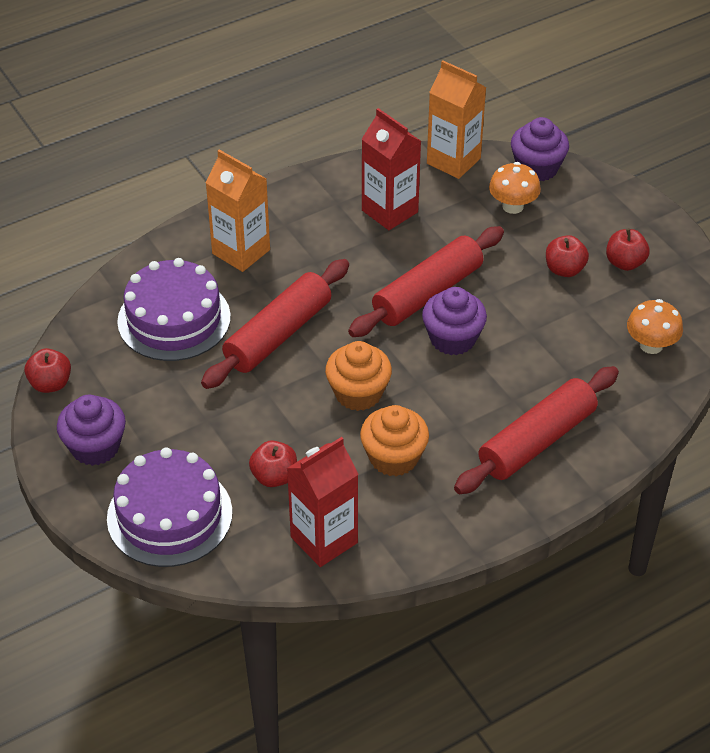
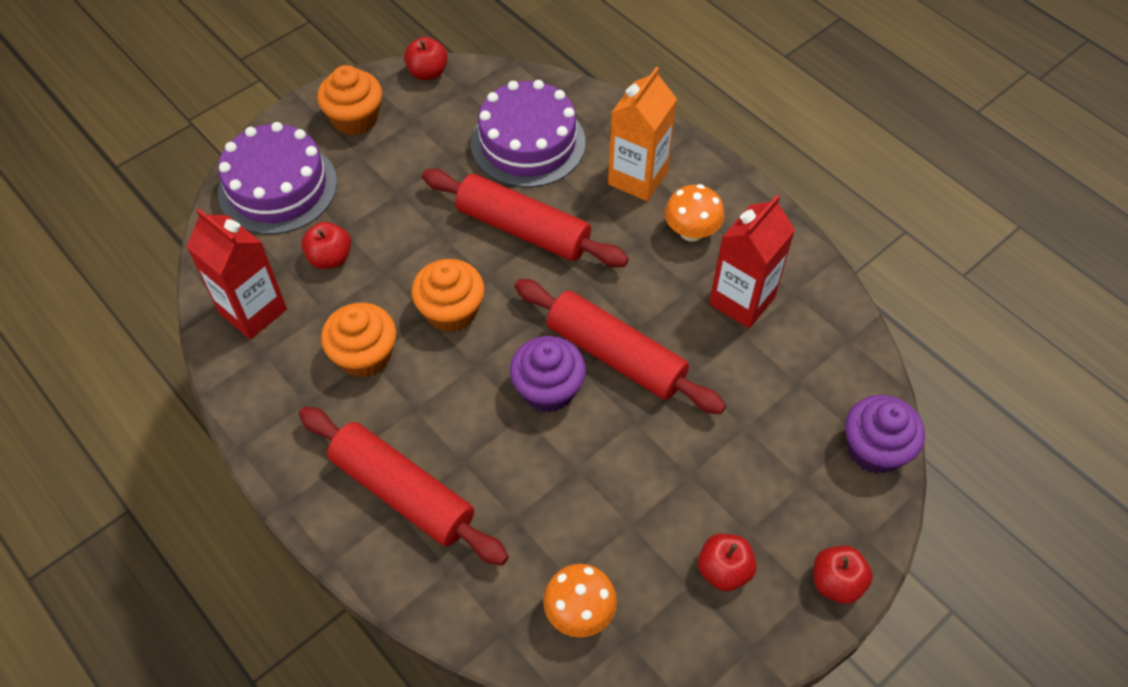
camera: 80 degrees right, 10 degrees up
purple cupcake [57,395,126,466] -> orange cupcake [317,65,382,136]
orange carton [427,60,487,179] -> none
orange mushroom [489,162,541,214] -> orange mushroom moved to [665,184,724,242]
red apple [546,235,589,277] -> red apple moved to [813,546,873,604]

